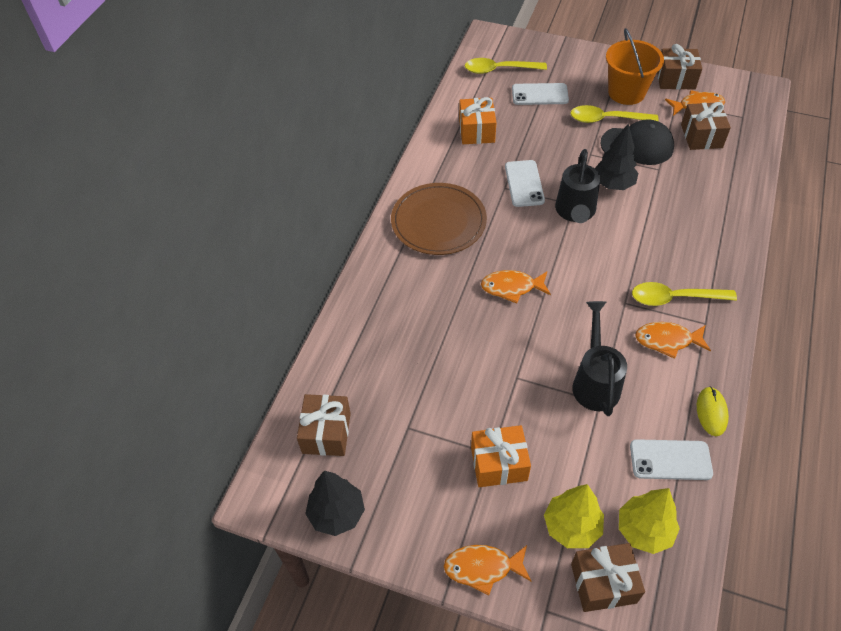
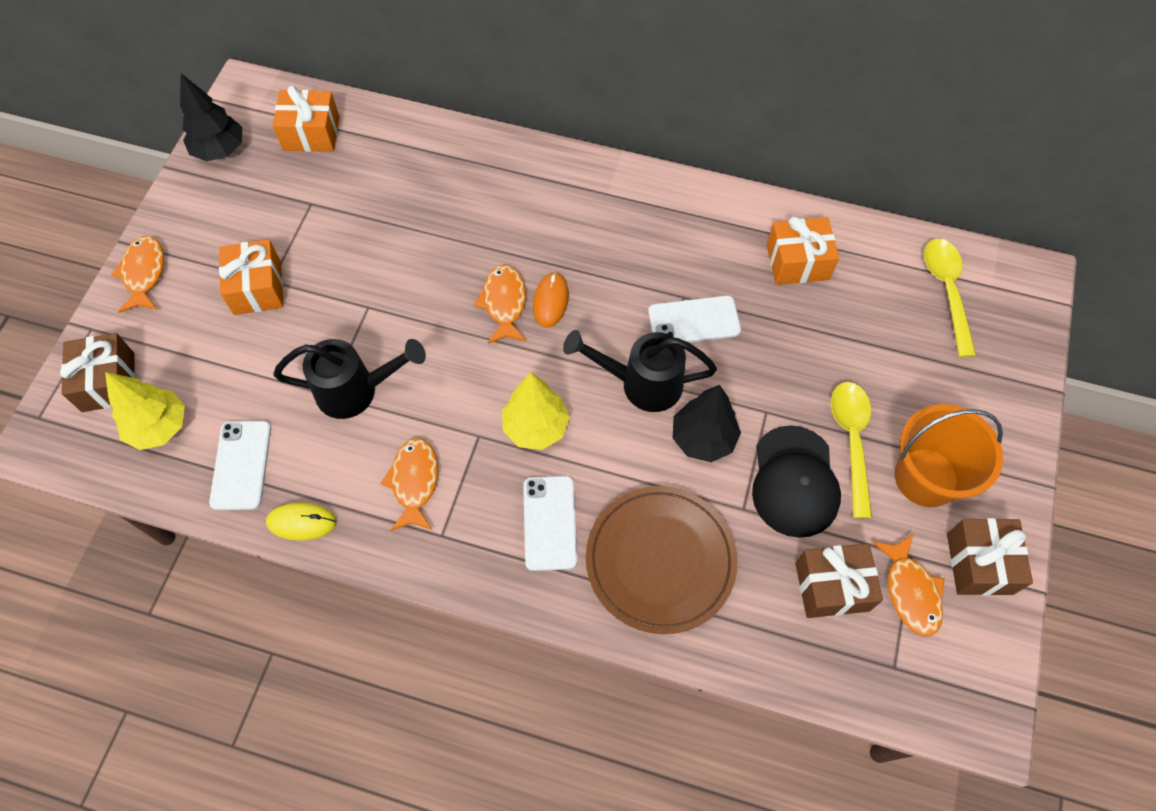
camera: 85 degrees right, 10 degrees up
brown gift [297,394,351,456] -> orange gift [273,85,339,152]
brown plate [391,183,487,255] -> brown plate moved to [586,486,737,634]
white phone [512,83,569,105] -> white phone moved to [523,476,577,571]
yellow tree [544,484,604,548] -> yellow tree moved to [502,372,570,450]
yellow spoon [632,282,737,306] -> none
none -> orange mouse [533,272,569,328]

